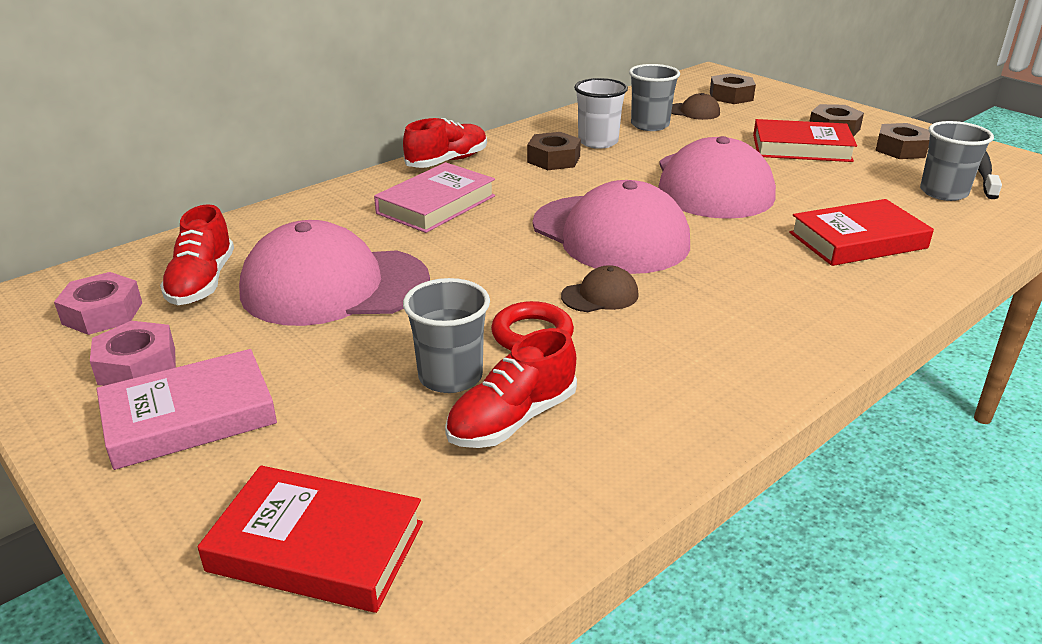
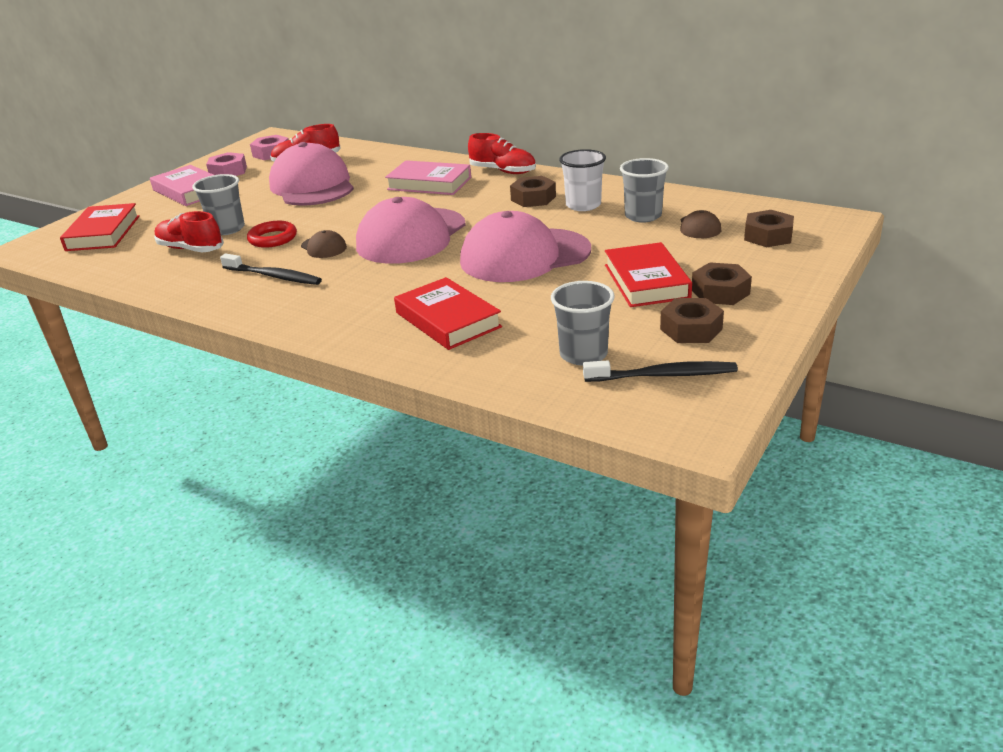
camera: 75 degrees right, 0 degrees up
none -> black toothbrush [220,253,322,285]

